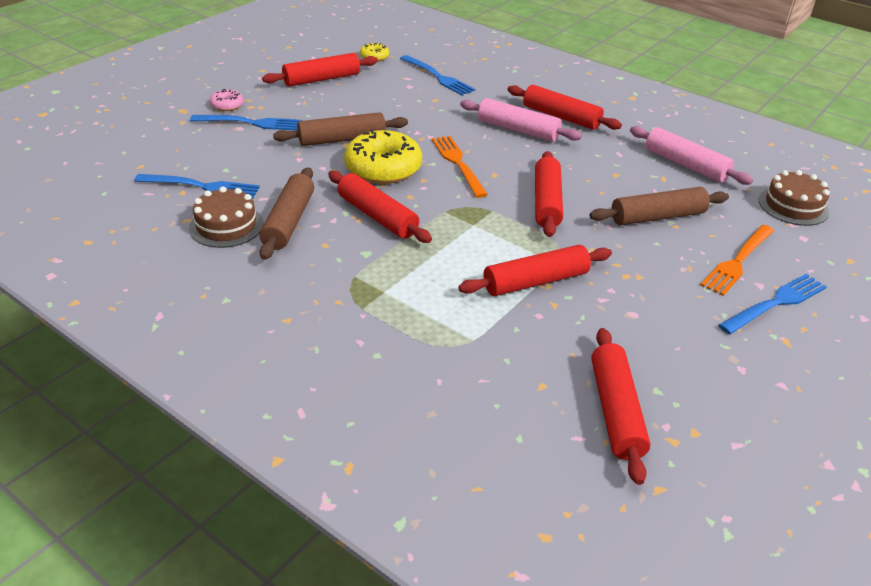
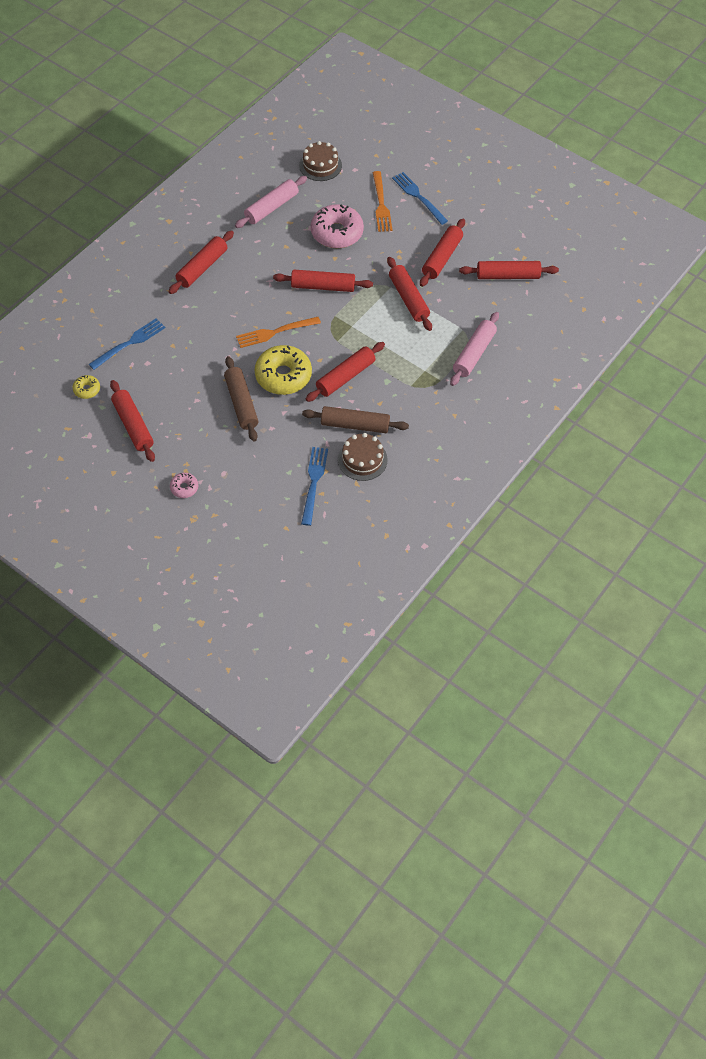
camera: 90 degrees left, 20 degrees up
blue fork [190,115,303,131] -> none
pink rolling pin [460,98,582,142] -> pink rolling pin moved to [450,312,499,386]
brown rolling pin [590,187,729,225] -> pink donut [311,204,364,248]
orange fork [701,225,774,296] -> orange fork turned 45 degrees clockwise [373,171,392,232]
none -> red rolling pin [420,219,465,287]

